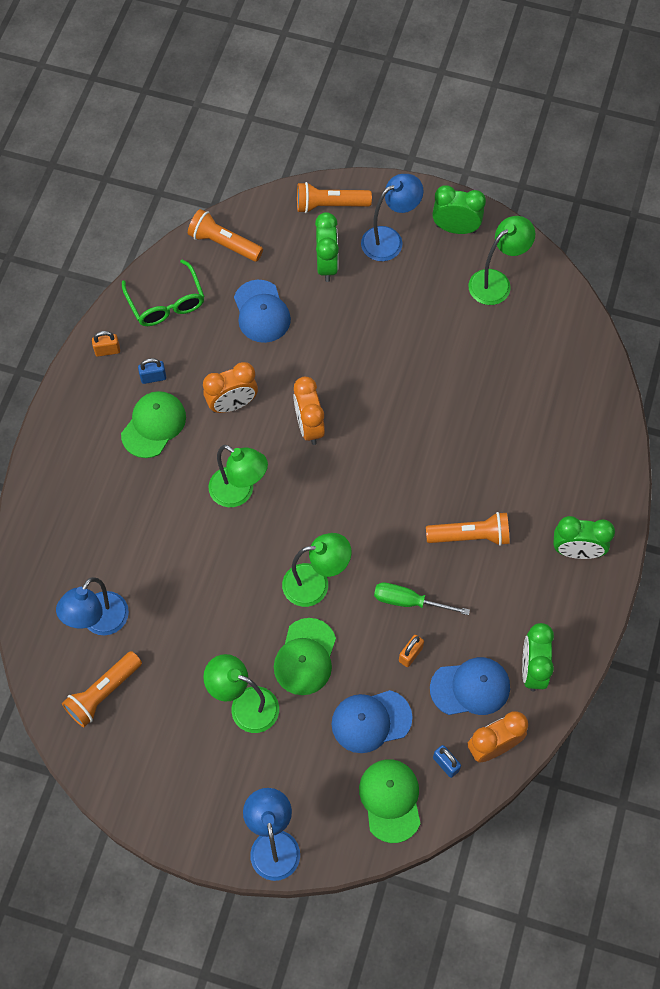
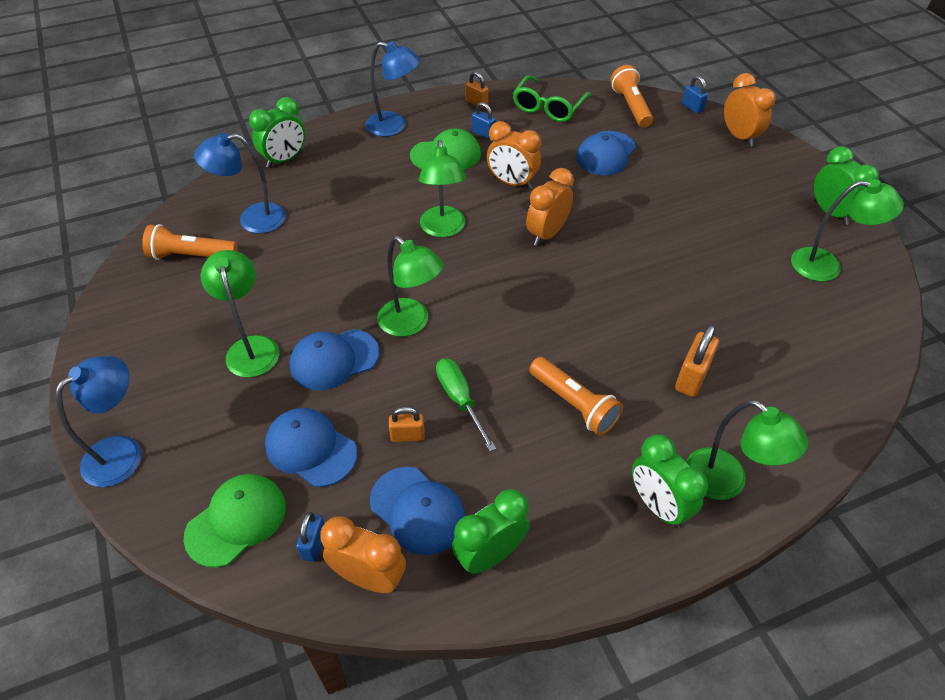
camera: 50 degrees right, 15 degrees down
green cap [274,618,336,695] -> blue cap [290,329,379,390]
orange flashlight [297,182,372,213] -> orange clock [724,73,776,147]
green clock [315,212,339,282] -> green clock moved to [249,97,306,168]
blue lamp [361,174,424,261] -> blue lamp moved to [365,41,420,137]
none -> orange padlock [675,324,719,397]
none -> blue padlock [682,76,708,114]
none -> green lamp [686,400,808,500]

